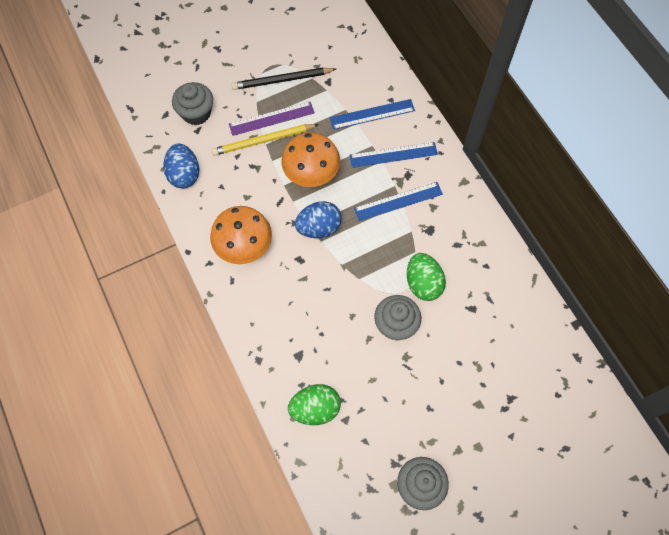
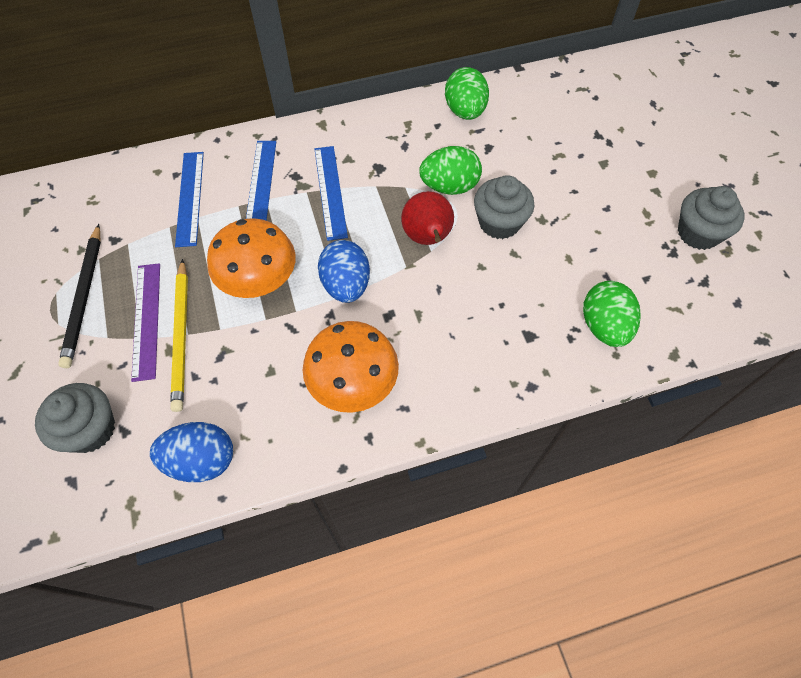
camera: 80 degrees left, 5 degrees down
none -> red pear [401,191,454,245]
none -> green egg [445,67,489,120]

